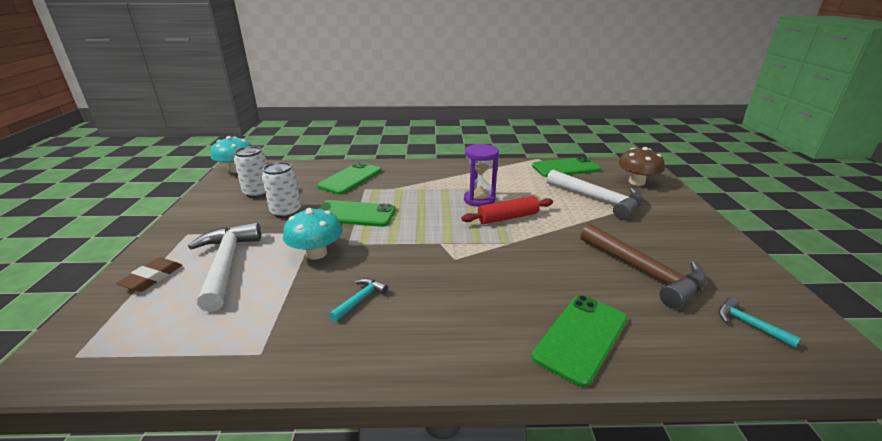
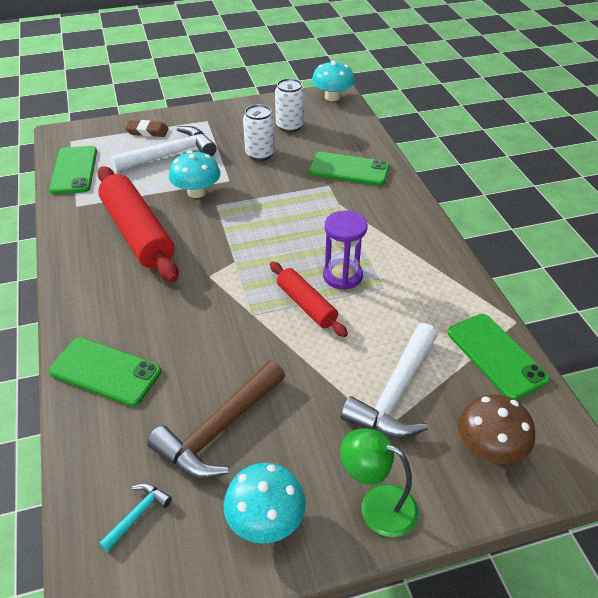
camera: 75 degrees right, 15 degrees up
green phone [318,200,396,227] -> green phone moved to [49,146,97,194]
turquoise hammer [329,278,388,322] -> red rolling pin [98,166,179,283]
none -> turquoise mushroom [224,463,306,544]
none -> green lamp [340,429,419,537]

